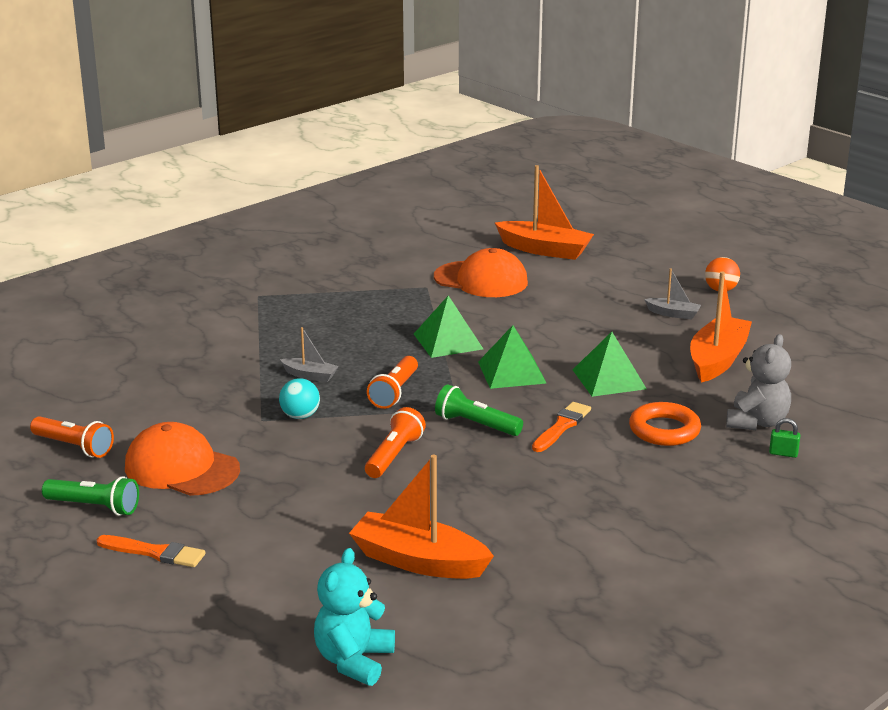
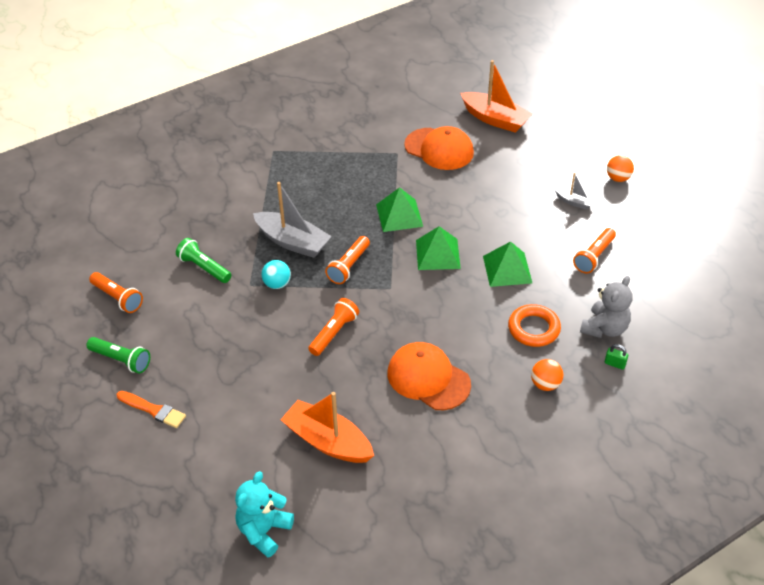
camera: 10 degrees right, 20 degrees up
orange cap [125,422,240,496] -> orange cap moved to [387,342,471,410]
grey boat [280,327,339,382] -> grey boat [253,182,332,258], size x1.97
green flashlight [435,384,523,436] -> green flashlight moved to [176,238,231,283]
orange brush [532,402,591,452] -> none
orange boat [690,271,752,383] -> orange flashlight [573,228,616,274]
none -> orange ball [531,359,563,391]

